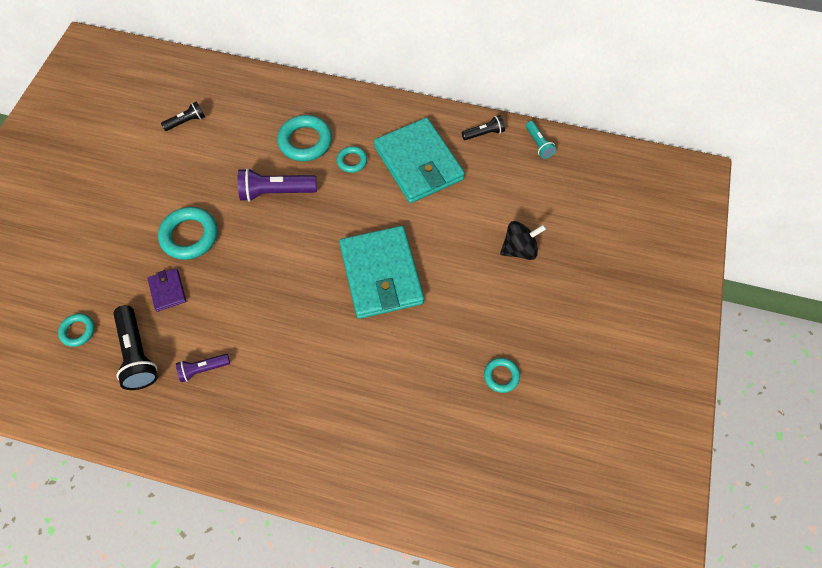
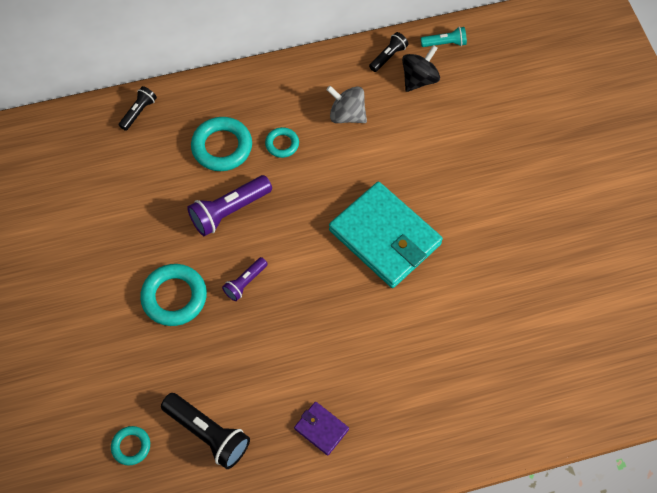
camera: 30 degrees left, 0 degrees up
purple wallet [147,268,186,312] -> purple wallet moved to [294,402,349,456]
black flashlight [161,101,205,131] -> black flashlight moved to [119,86,157,131]
purple flashlight [176,354,230,382] -> purple flashlight moved to [222,257,268,301]
turquoise wallet [374,118,465,203] -> grey spinning top [326,86,367,123]
turquoise ring [484,358,520,393] -> none
black spinning top [500,221,546,260] -> black spinning top moved to [402,45,440,92]
turquoise flashlight [526,121,556,159] -> turquoise flashlight turned 45 degrees counterclockwise [421,27,467,47]

